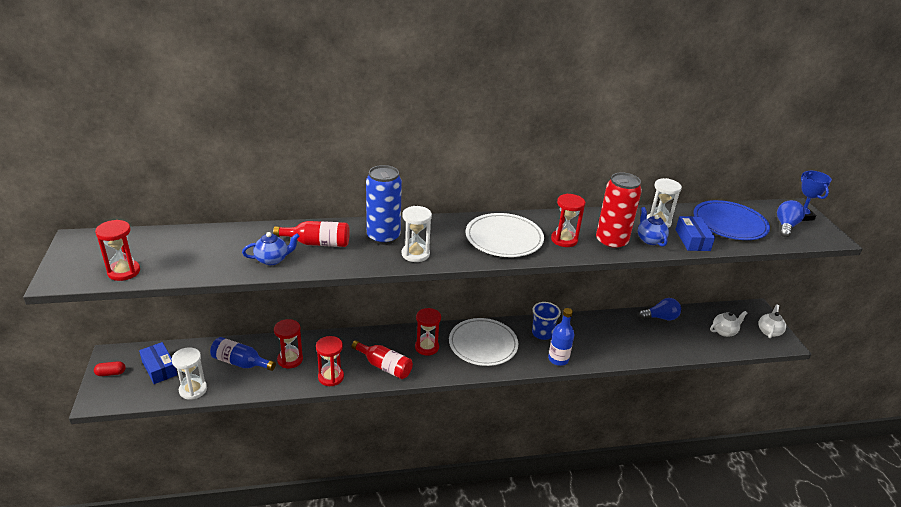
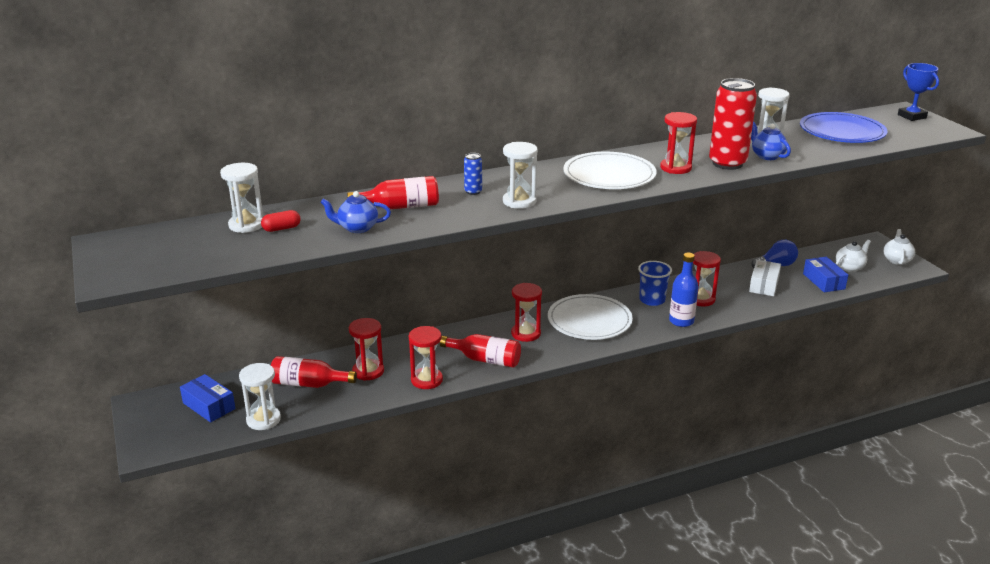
camera: 10 degrees left, 5 degrees down
red capsule [94,361,126,376] -> red capsule moved to [261,210,301,232]
red hourglass [95,220,140,281] -> red hourglass moved to [693,251,721,307]
blue bottle [210,337,276,371] -> red bottle [271,356,357,388]
blue teapot [242,232,299,265] -> blue teapot turned 150 degrees counterclockwise [320,191,391,233]
blue can [366,165,402,245] -> blue can [464,153,482,195], size x0.44
blue box [675,216,715,251] -> blue box moved to [803,257,848,292]
blue light bulb [777,200,805,237] -> none
none -> white hourglass [220,163,263,233]
none -> white box [749,260,781,296]

